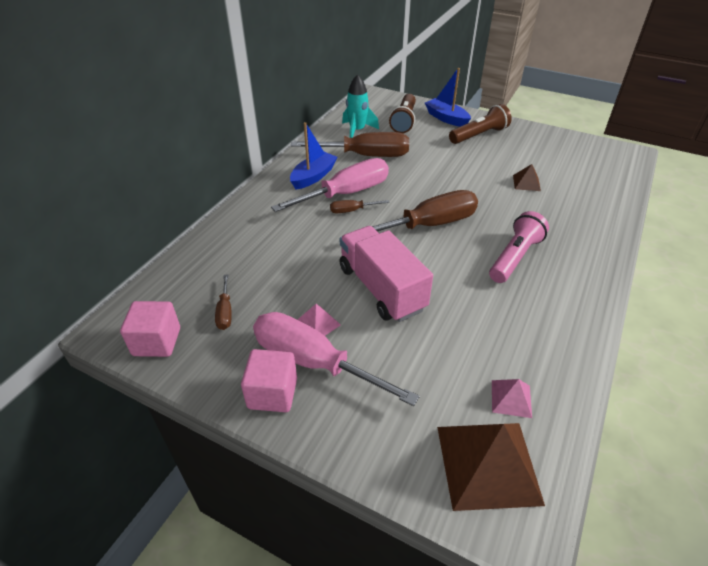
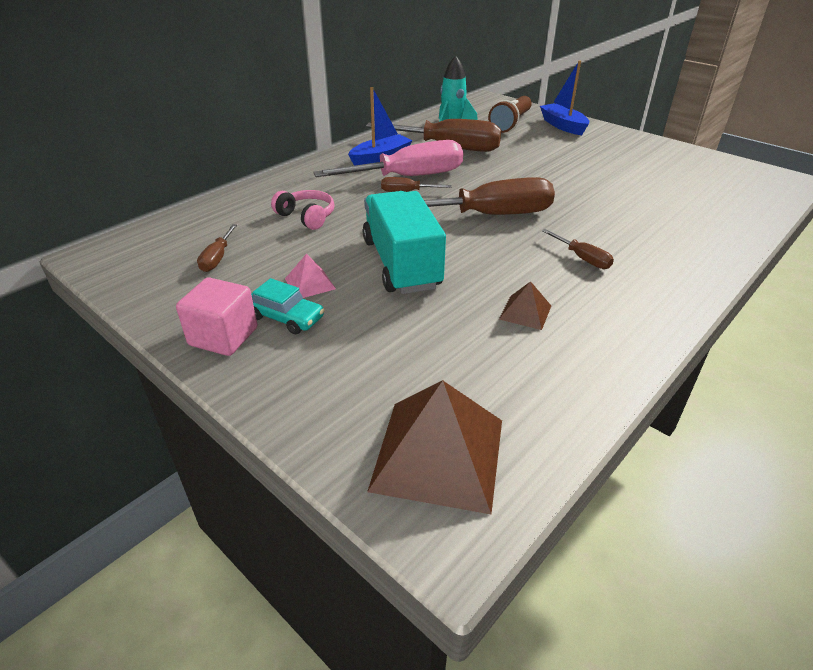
camera: 15 degrees right, 5 degrees down
pink cube [120,301,180,357] -> none
pink screwdriver [253,312,420,406] -> turquoise car [251,278,324,334]
pink truck [339,226,433,322] -> turquoise truck [363,191,446,294]
brown flashlight [449,104,512,144] -> none
pink flashlight [489,211,549,283] -> brown screwdriver [542,229,614,269]
pink pyramid [492,379,532,418] -> none
brown pyramid [513,164,541,191] -> brown pyramid moved to [499,281,551,330]
none -> pink headphones [271,190,335,230]

